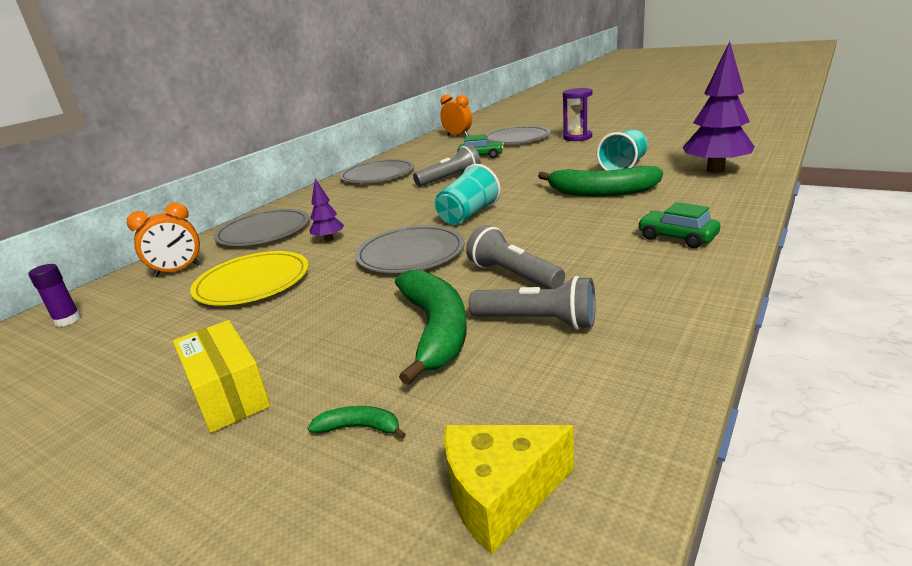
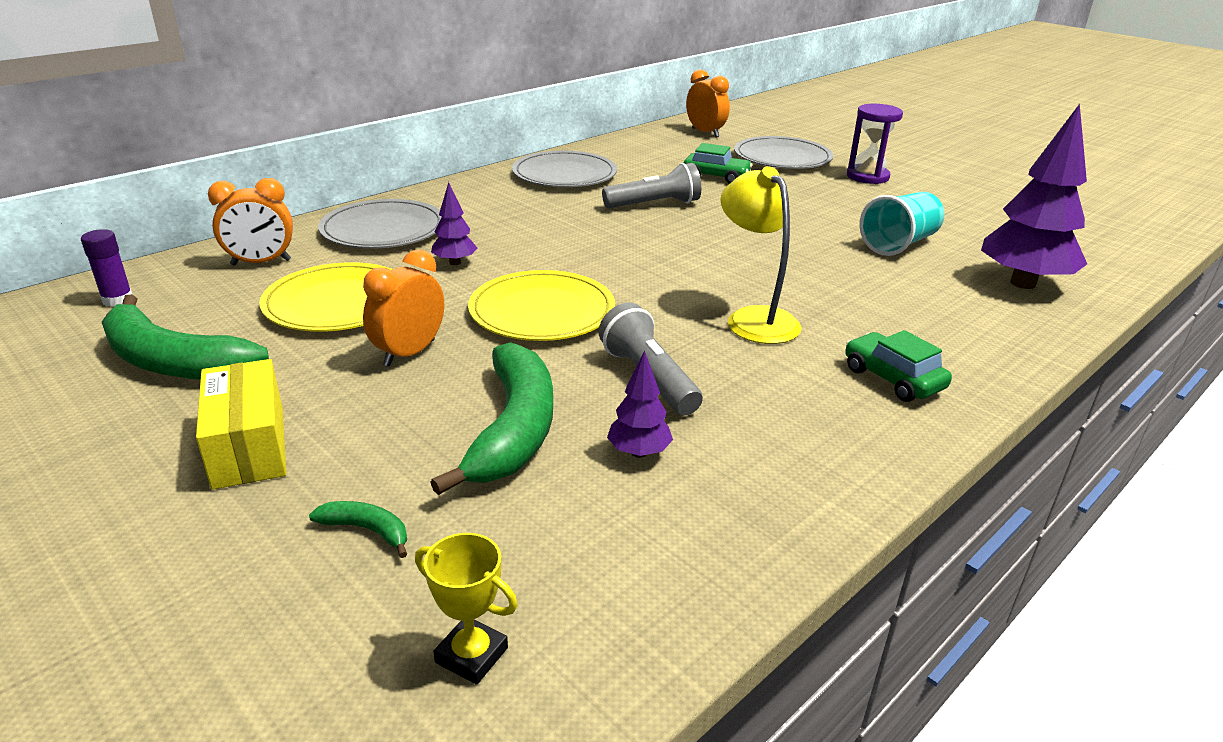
camera: 10 degrees right, 5 degrees up
grey plate [355,225,465,273] -> yellow plate [468,270,615,341]
turquoise cup [435,164,501,225] -> none
yellow cheese [444,425,574,554] -> yellow trophy [415,533,518,685]
grey flashlight [469,276,596,330] -> purple tree [607,350,673,458]
green banana [538,166,663,196] -> green banana moved to [102,294,269,380]
none -> orange clock [363,249,444,367]
none -> yellow lamp [720,166,801,344]

